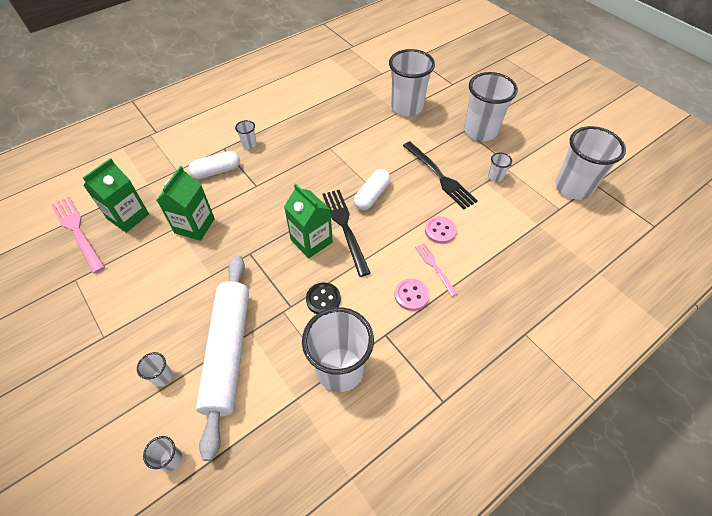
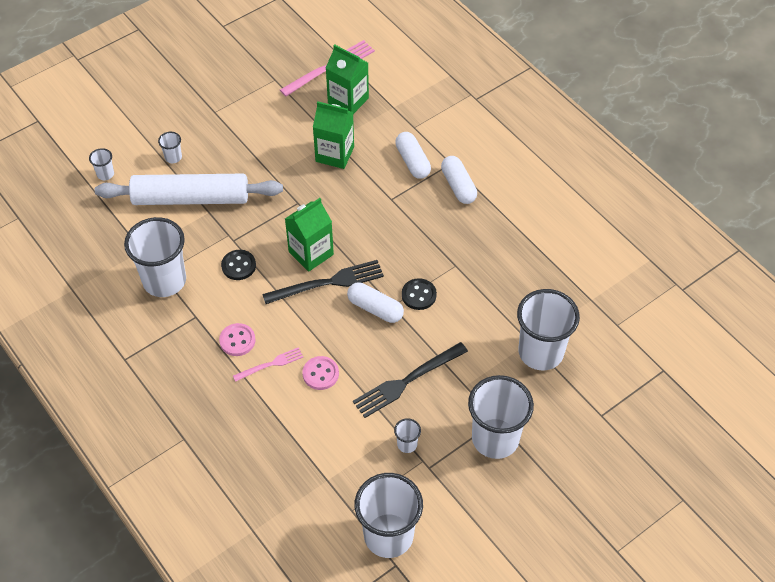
camera: 90 degrees right, 0 degrees up
white cup [235,120,257,149] -> white capsule [441,156,477,204]
none -> black button [402,278,437,310]

